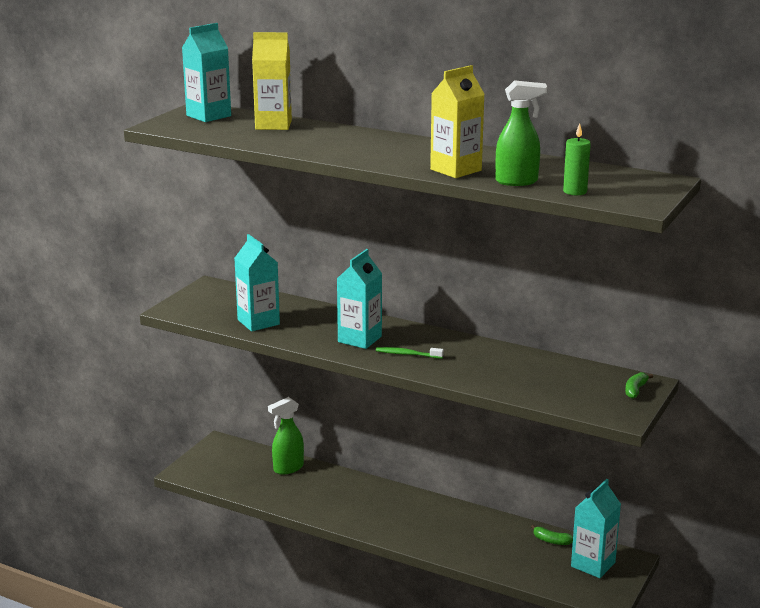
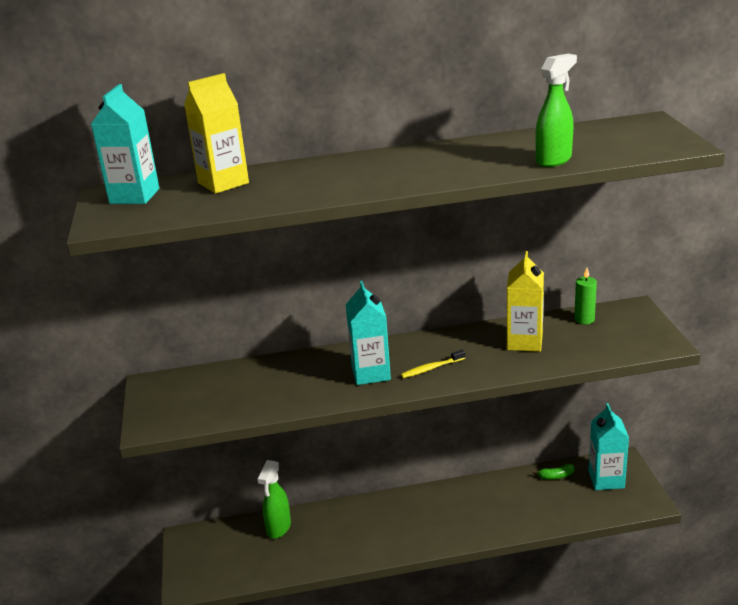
camera: 35 degrees left, 5 degrees up
turquoise carton [234,234,280,331] -> none
green toothbrush [376,347,444,359] -> yellow toothbrush [401,350,465,378]
yellow carton [430,65,485,178] -> yellow carton moved to [507,251,544,352]
green candle [563,123,591,195] -> green candle moved to [574,268,597,324]
green banana [625,372,653,399] -> none

